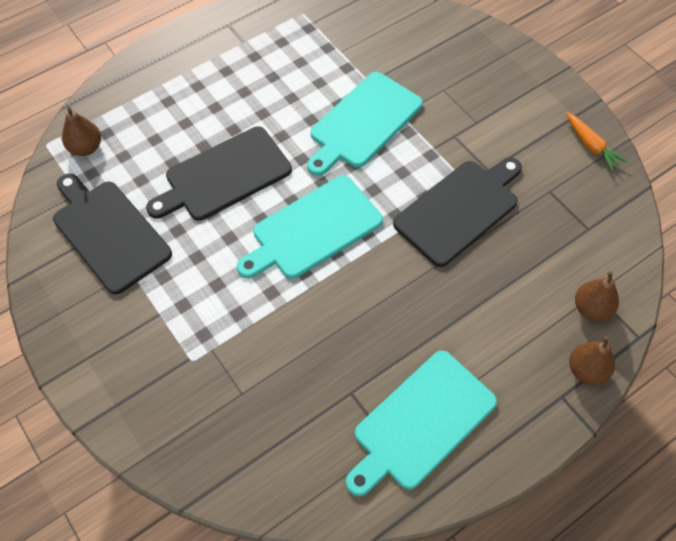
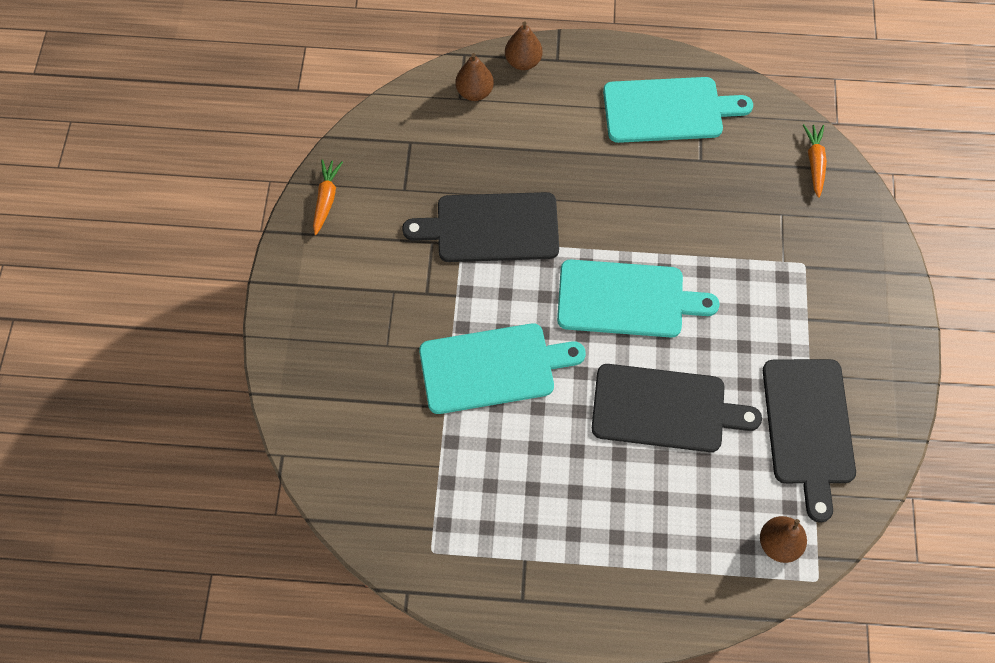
camera: 140 degrees left, 5 degrees up
none -> orange carrot [803,124,827,198]

